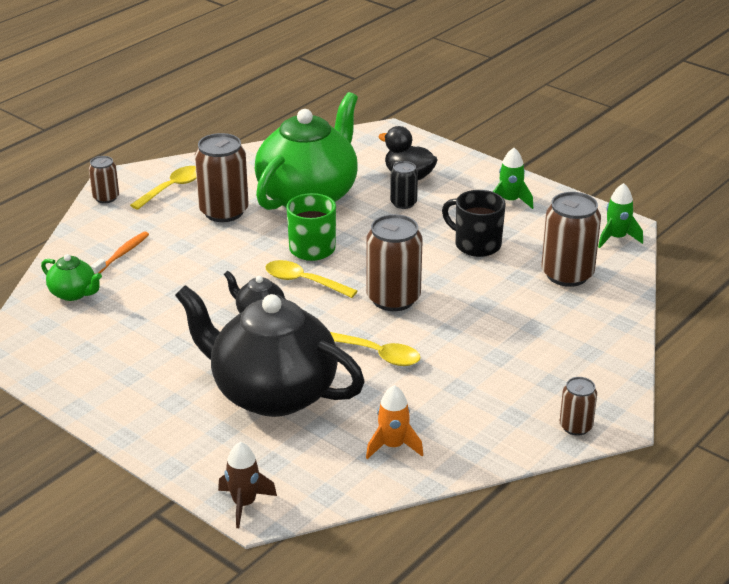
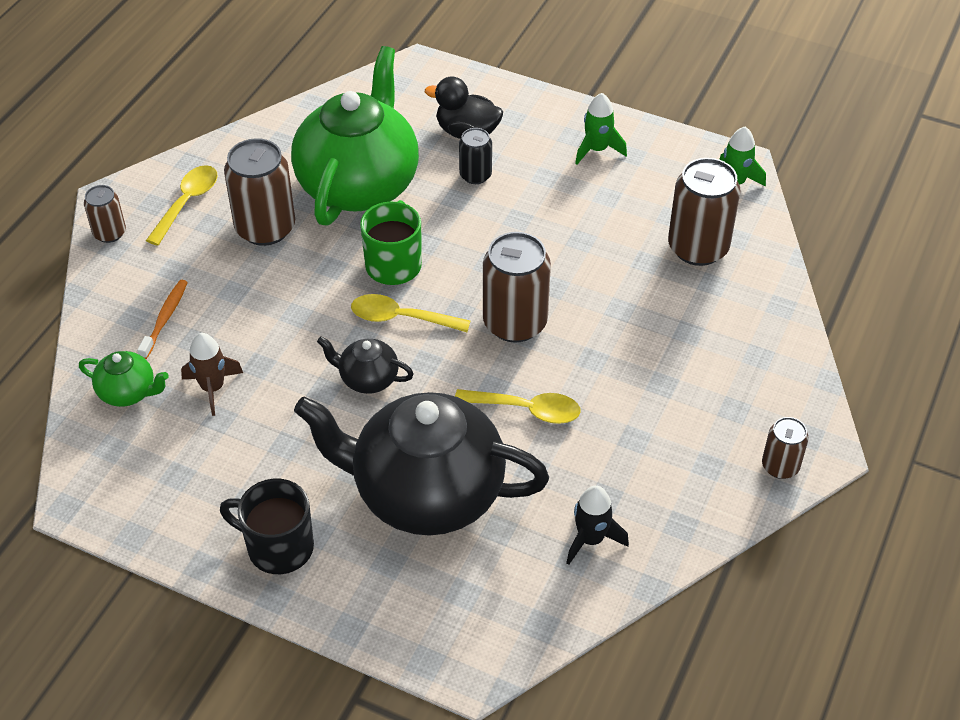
camera: 15 degrees left, 15 degrees up
brown rocket [218,442,277,528] -> brown rocket moved to [181,333,243,416]
orange rocket [366,385,423,459] -> black rocket [566,485,629,565]
black mug [442,190,505,257] -> black mug moved to [220,479,314,574]

